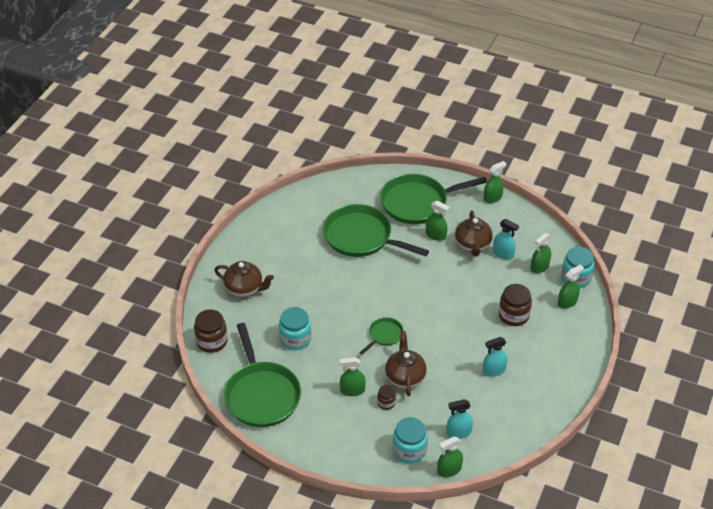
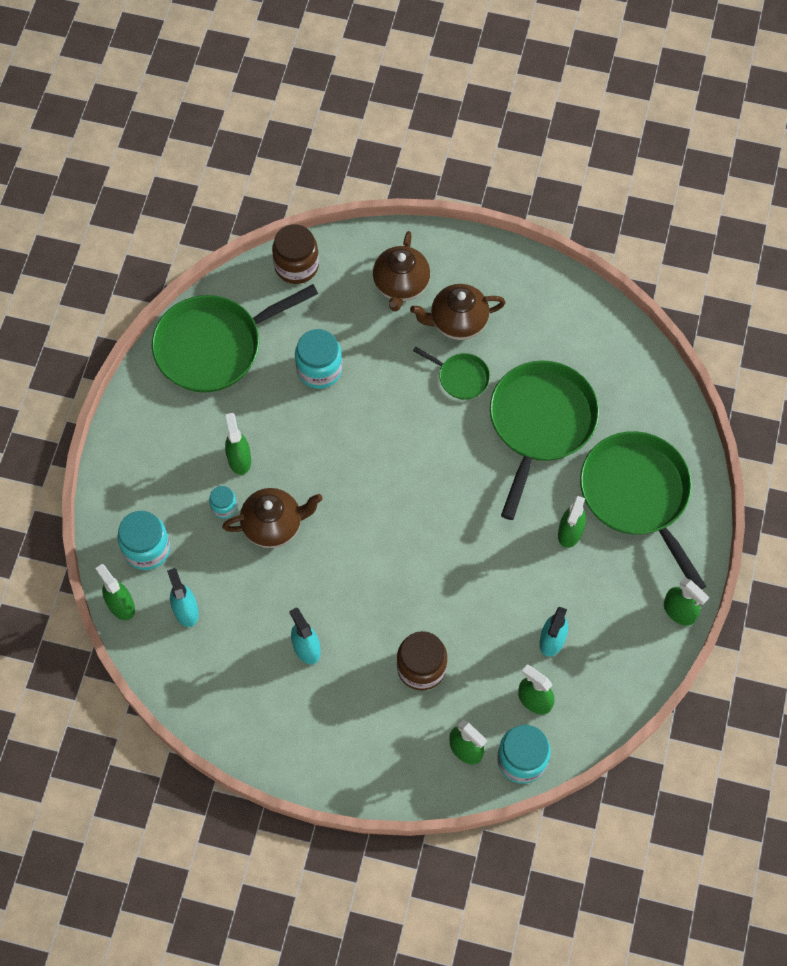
camera: 80 degrees right, 20 degrees up
green pan [359,317,404,355] -> green pan moved to [413,347,490,400]
brown jar [377,385,396,410] -> turquoise jar [209,486,237,518]
brown teapot [455,210,493,256] -> brown teapot moved to [410,284,506,340]

